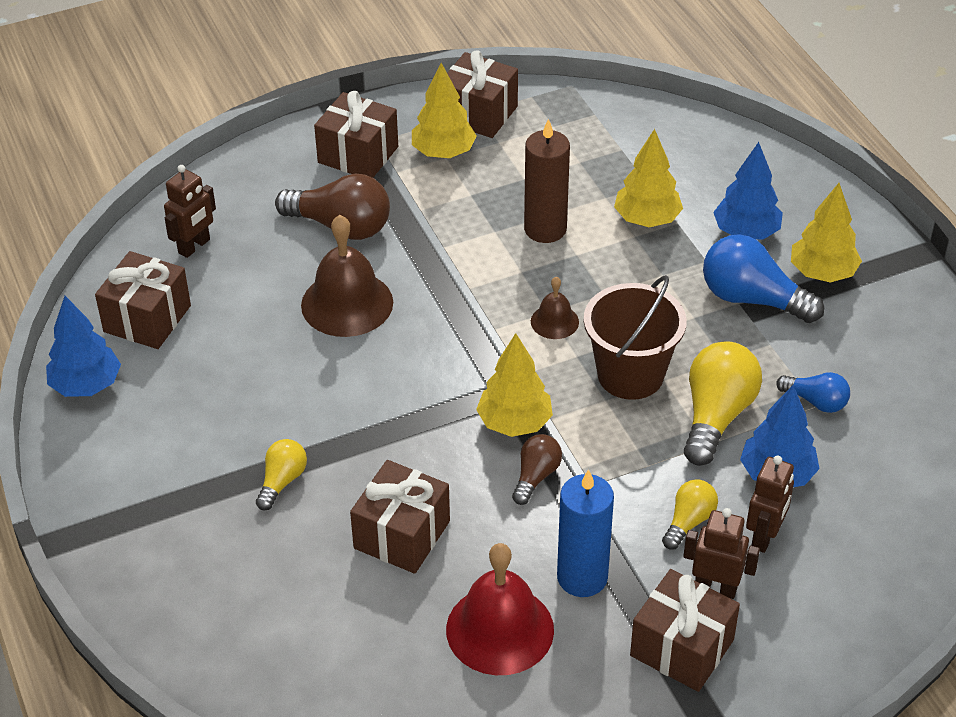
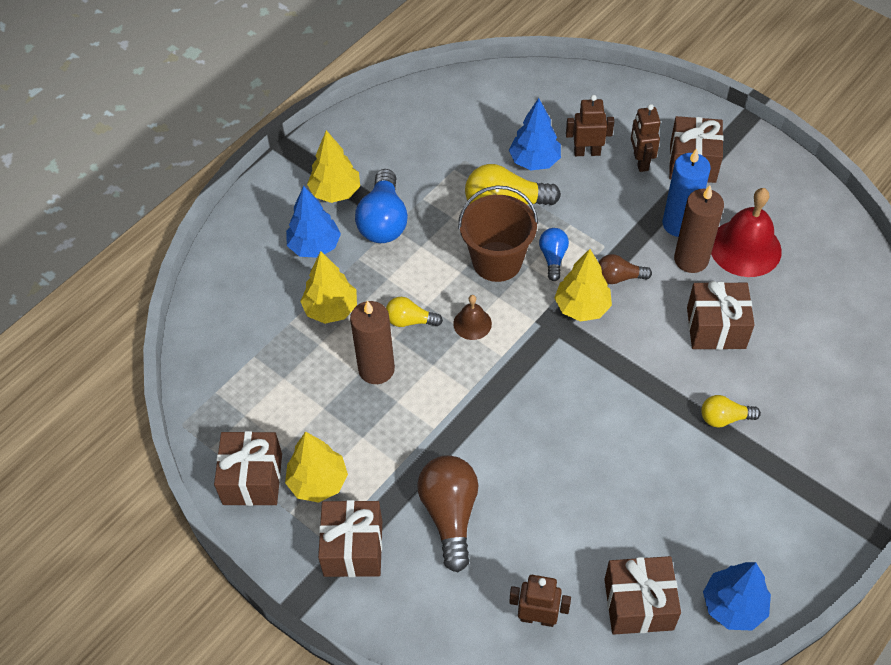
camera: 115 degrees left, 10 degrees up
brown bell [301,215,393,337] -> none
yellow light bulb [662,480,718,550] -> yellow light bulb moved to [386,297,443,327]
blue light bulb [776,372,850,413] -> blue light bulb moved to [539,228,569,281]
none -> brown candle [674,186,724,273]

